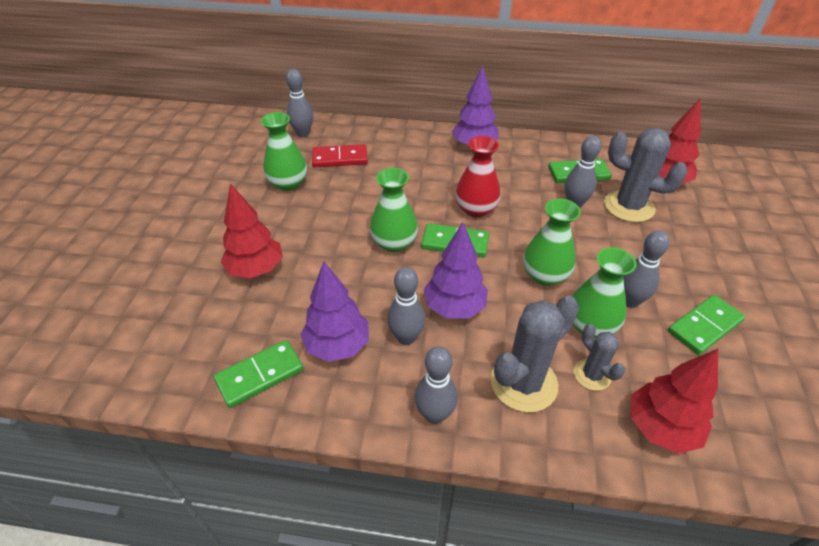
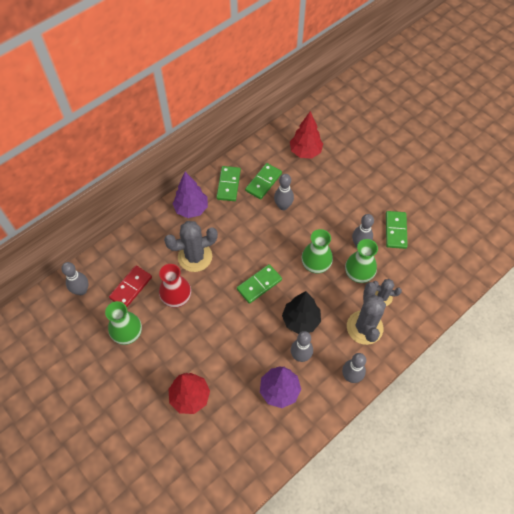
camera: 50 degrees left, 15 degrees up
green domino [214,340,304,408] -> green domino moved to [216,166,241,201]
green vase [370,168,418,252] -> none
purple tree [424,222,488,319] -> black tree [282,291,321,334]
red vase [455,136,501,217] -> red vase moved to [159,264,191,308]
grey cactus [604,128,688,222] -> grey cactus moved to [164,221,218,272]
red tree [631,349,718,454] -> none

